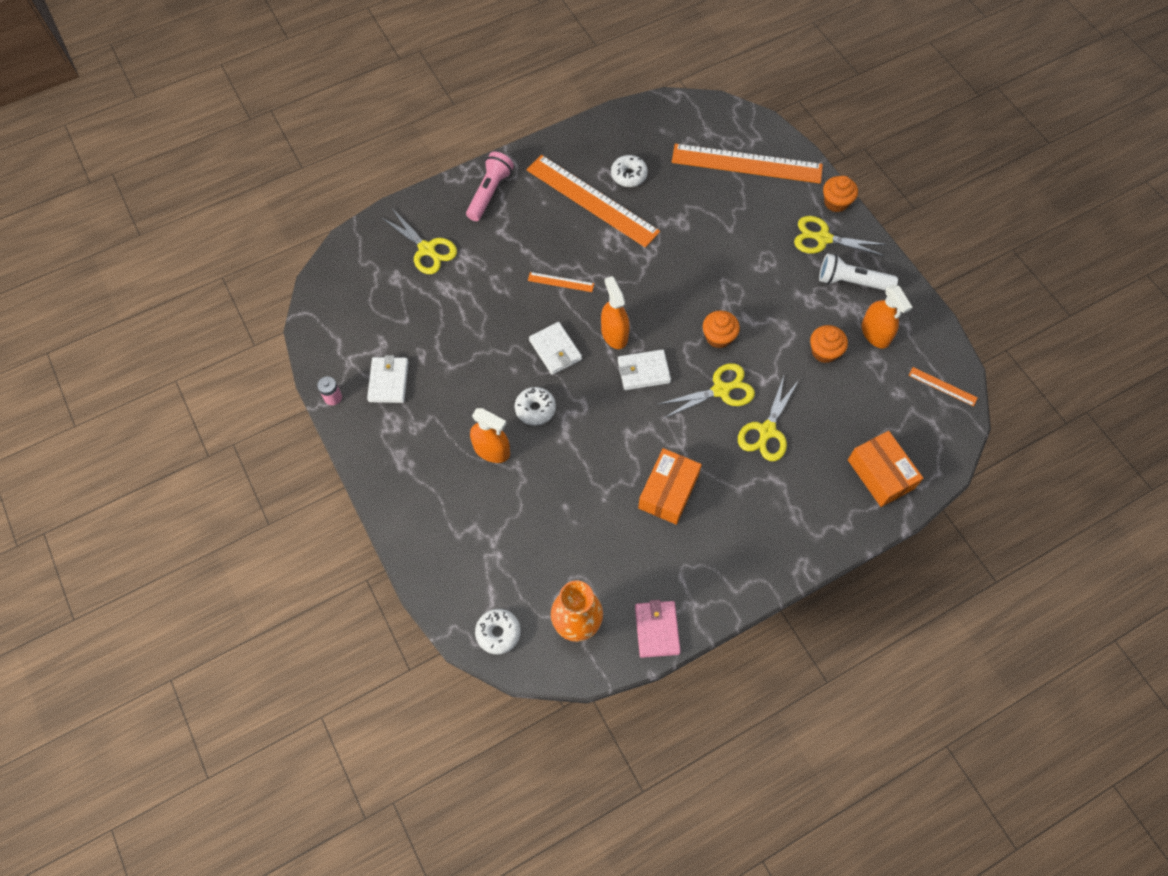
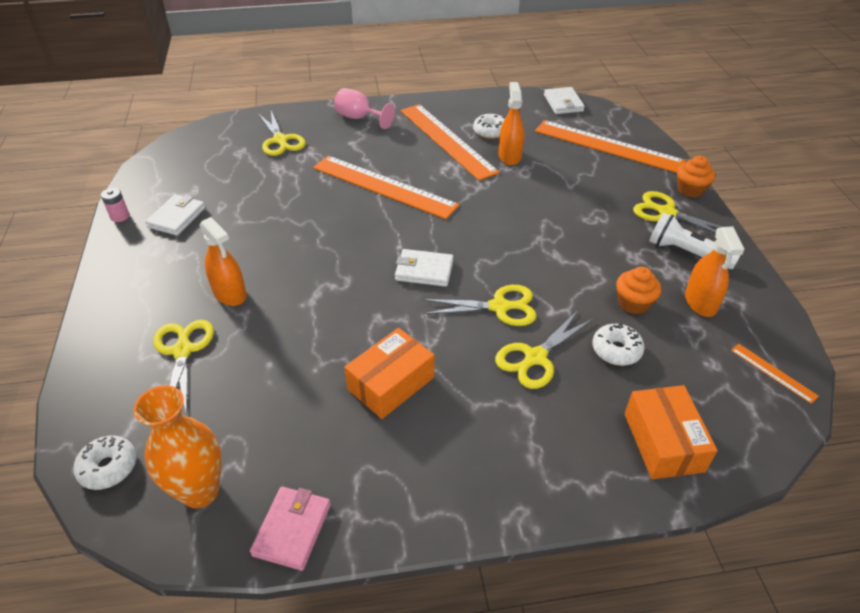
camera: 20 degrees right, 20 degrees down
pink flashlight [466,152,514,221] -> pink goblet [334,88,395,129]
white donut [515,387,556,426] -> white donut moved to [592,323,644,366]
orange ruler [528,272,594,292] -> orange ruler [313,156,459,219], size x2.40
white wallet [529,322,582,375] -> white wallet moved to [544,87,585,114]
orange spray bottle [601,276,630,349] -> orange spray bottle moved to [499,82,524,165]
orange cupcake [703,311,740,348] -> none
none -> yellow scissors [153,320,214,415]

